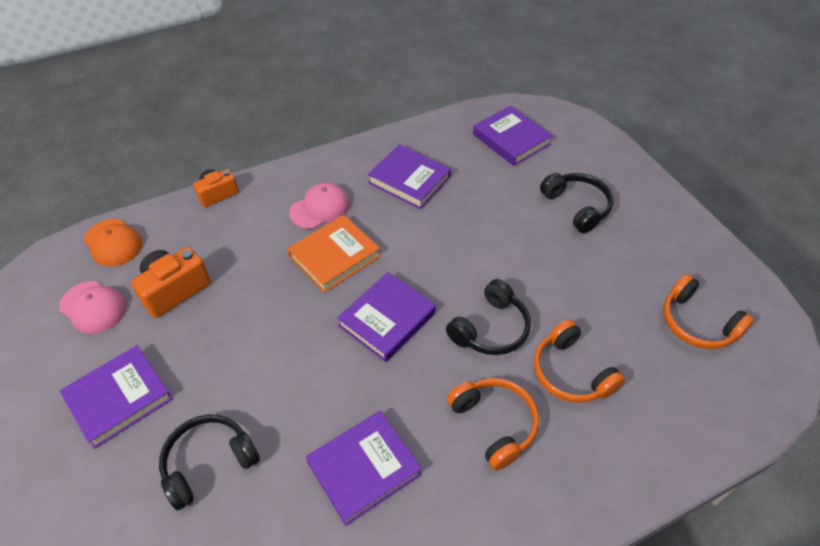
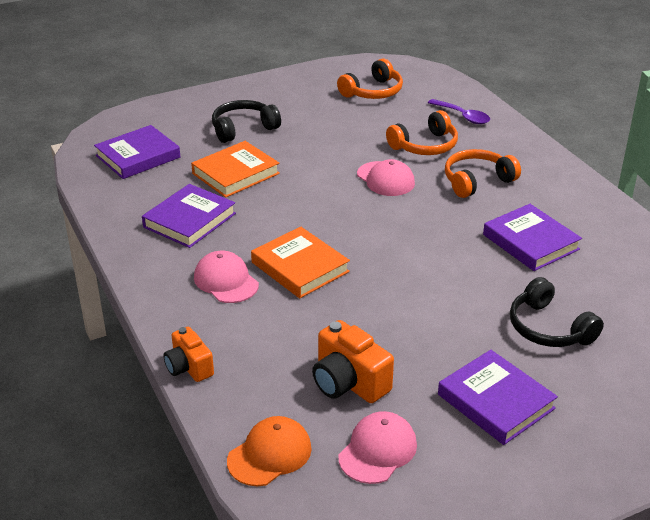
camera: 90 degrees left, 15 degrees down
purple book [337,272,436,362] -> none
black headphones [446,279,531,355] -> pink cap [357,159,415,196]
none -> orange book [191,141,280,198]
none -> purple spoon [428,99,490,124]

